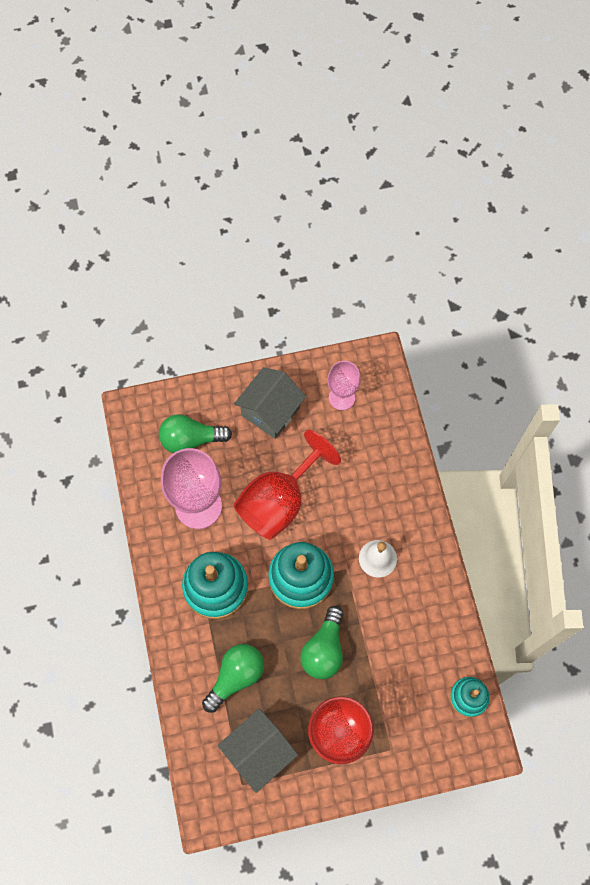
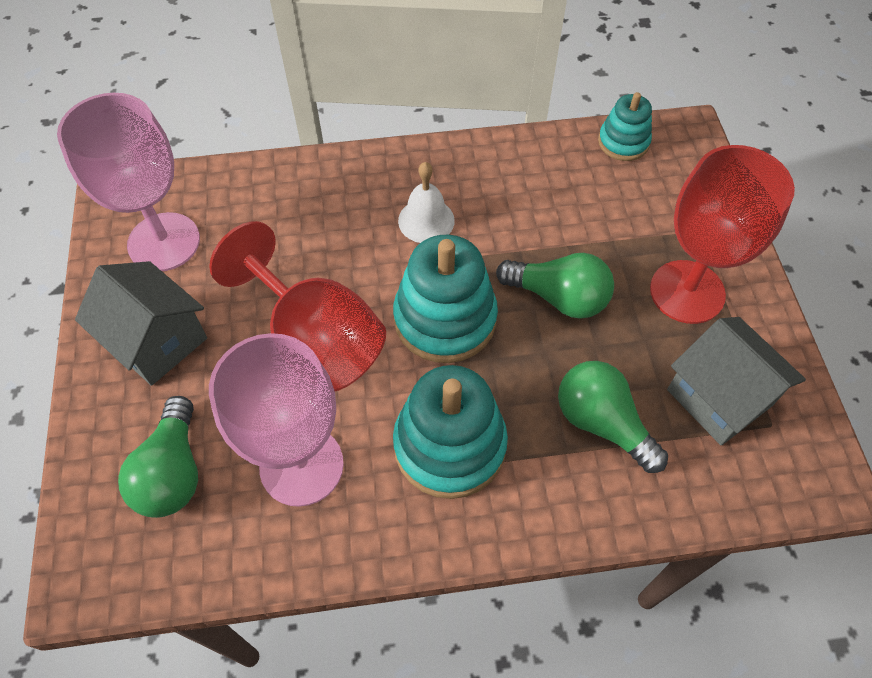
camera: 85 degrees left, 10 degrees down
pink goblet [327,361,361,410] -> pink goblet [57,93,200,271], size x1.70

